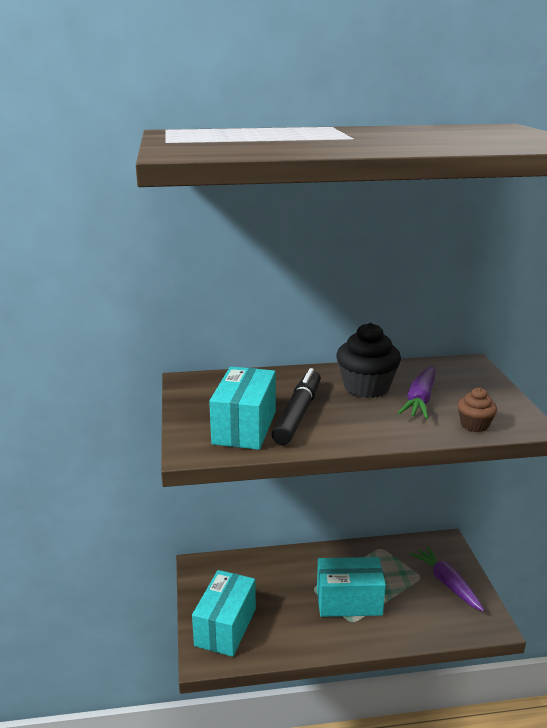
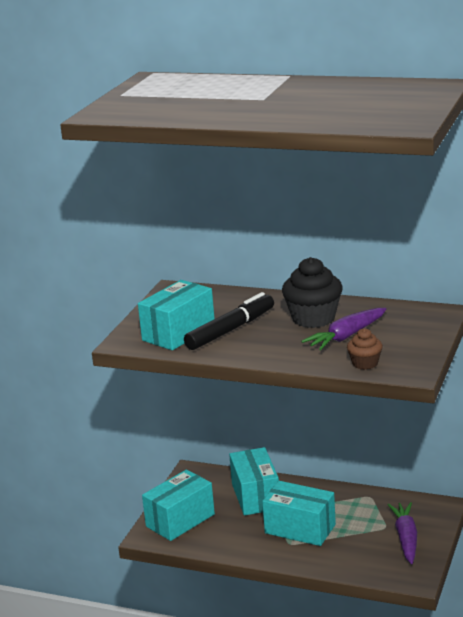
camera: 30 degrees right, 0 degrees up
none -> turquoise box [229,447,279,516]

